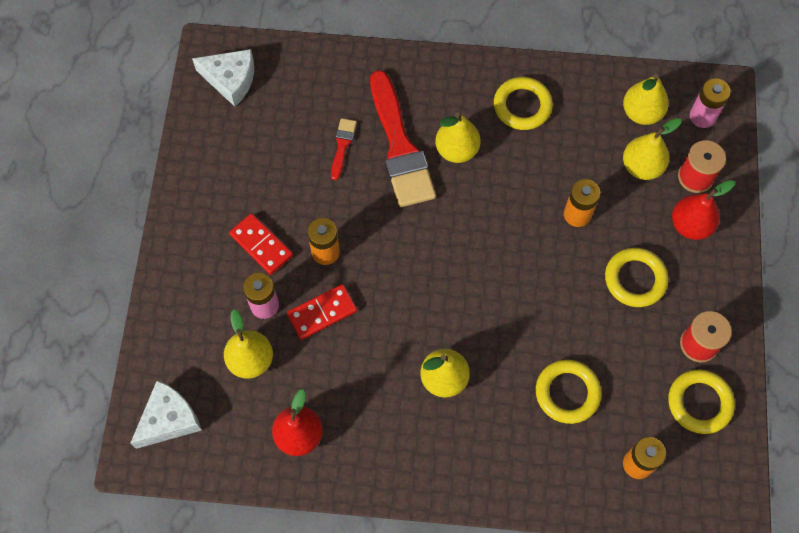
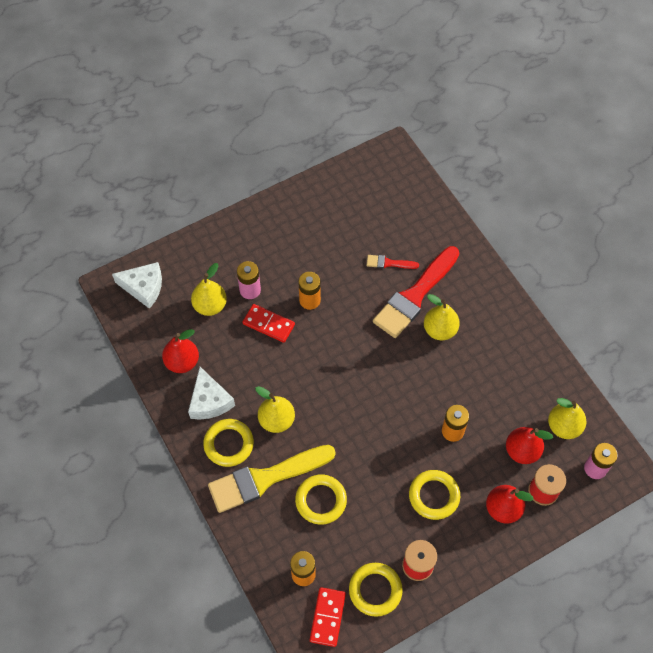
camera: 55 degrees right, 5 degrees down
white cheese [192,49,254,107] -> white cheese moved to [188,367,235,420]
red domino [229,213,293,275] -> red domino moved to [310,587,346,647]
red brush [331,118,357,180] -> red brush turned 150 degrees counterclockwise [367,255,419,269]
yellow ring [494,77,553,130] -> yellow ring moved to [203,419,254,467]
yellow pear [623,118,682,180] -> red pear [506,427,553,464]
none -> yellow brush [208,445,336,513]

